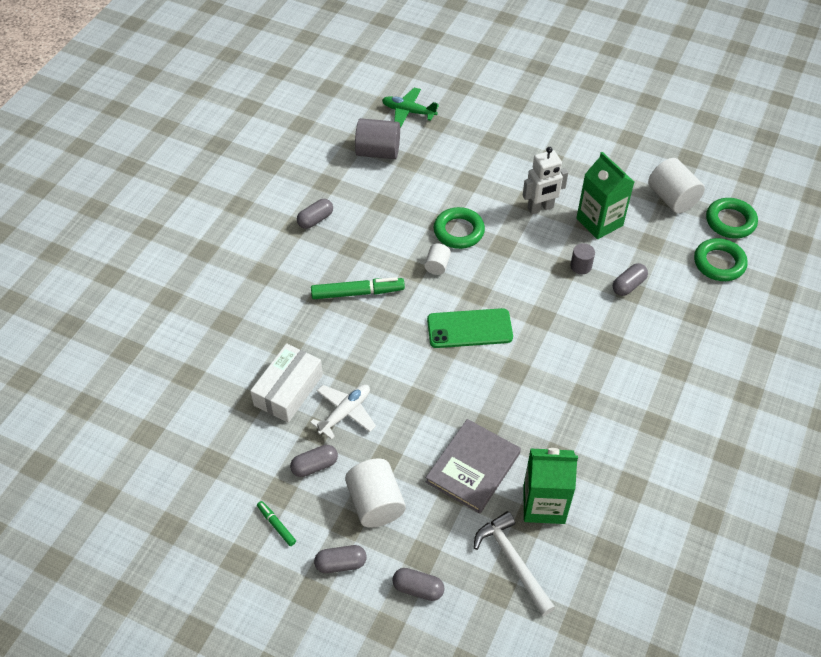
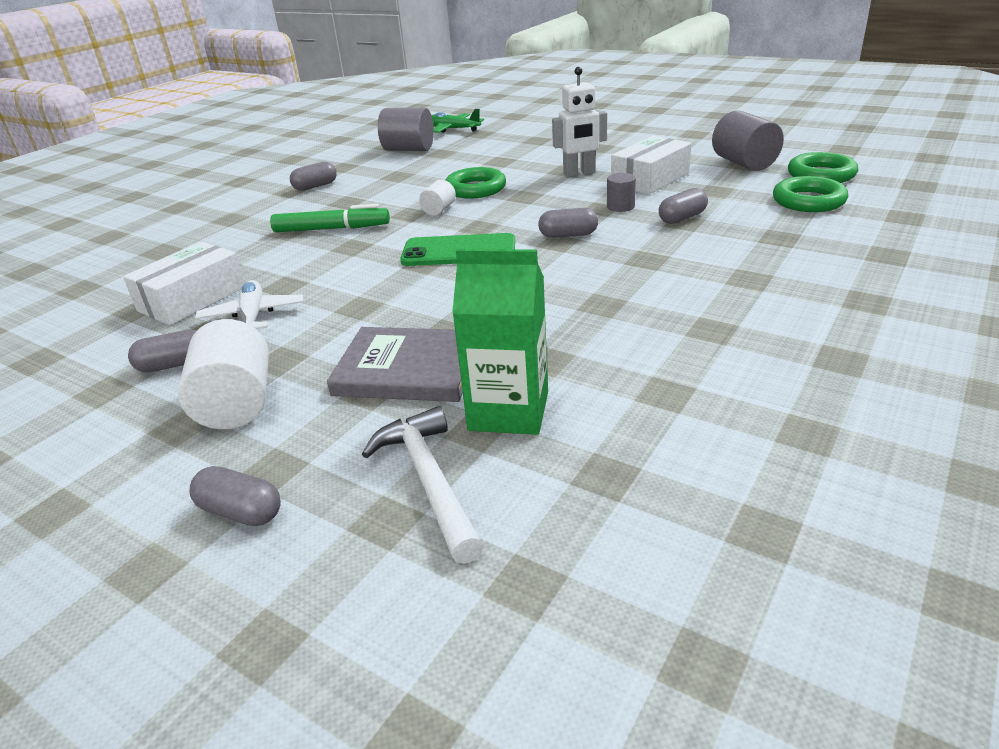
camera: 10 degrees right, 20 degrees down
green marker [257,501,296,546] -> none
white plane [310,384,376,440] -> white plane turned 60 degrees counterclockwise [195,280,303,329]
grey capsule [314,545,367,573] -> grey capsule moved to [538,208,598,238]
grey book [426,419,521,514] -> grey book turned 60 degrees clockwise [327,327,463,402]
green carton [576,152,634,239] -> white box [611,136,691,194]
white cylinder [648,158,705,213] -> grey cylinder [712,110,784,171]

